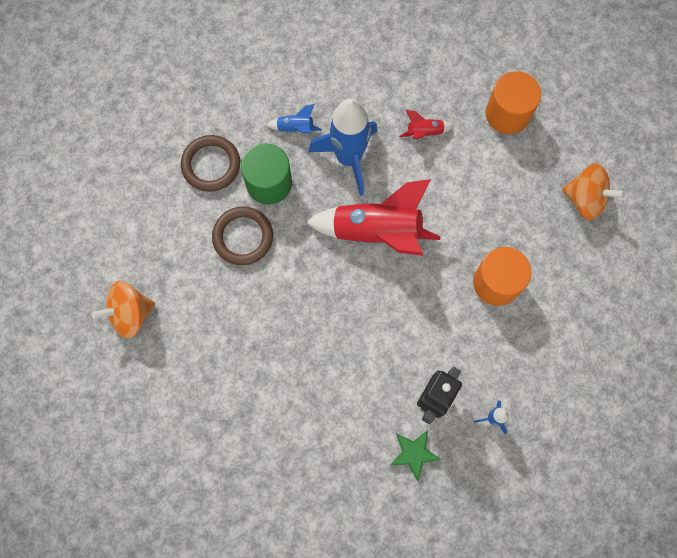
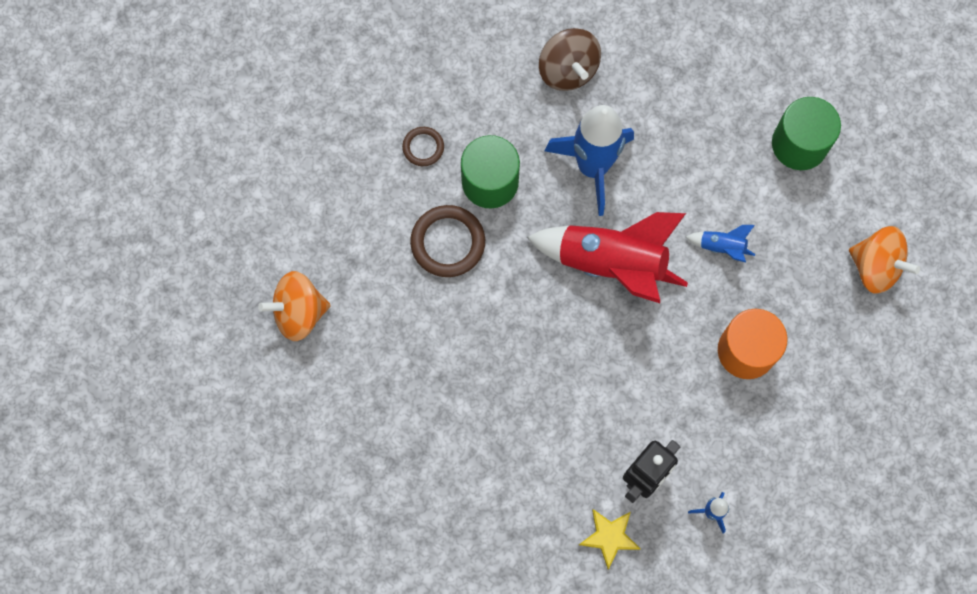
camera: 10 degrees right, 0 degrees up
brown ring [181,135,240,192] -> brown ring [402,127,444,166], size x0.57
blue rocket [266,104,322,133] -> blue rocket moved to [686,225,755,263]
green star [390,430,441,481] -> yellow star [579,509,640,570]
red rocket [399,110,454,139] -> none
orange cylinder [486,71,541,134] -> green cylinder [772,97,841,170]
none -> brown spinning top [539,28,601,91]

